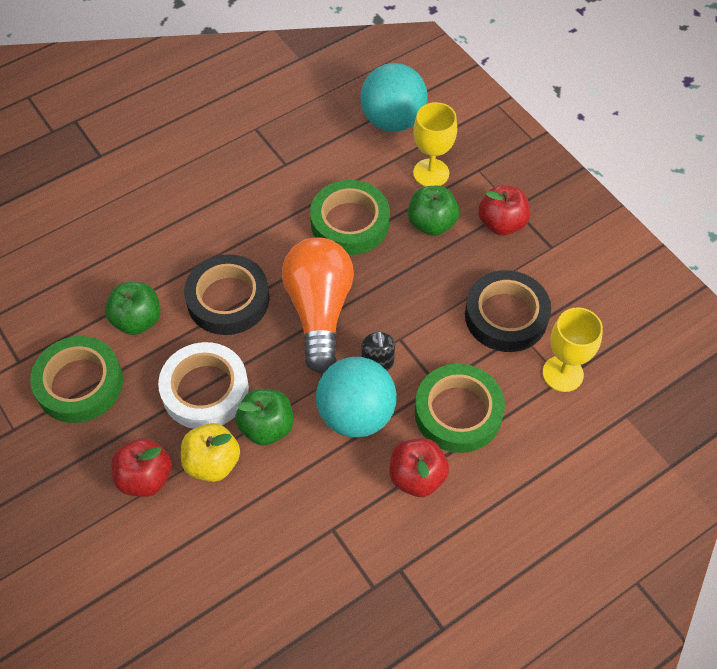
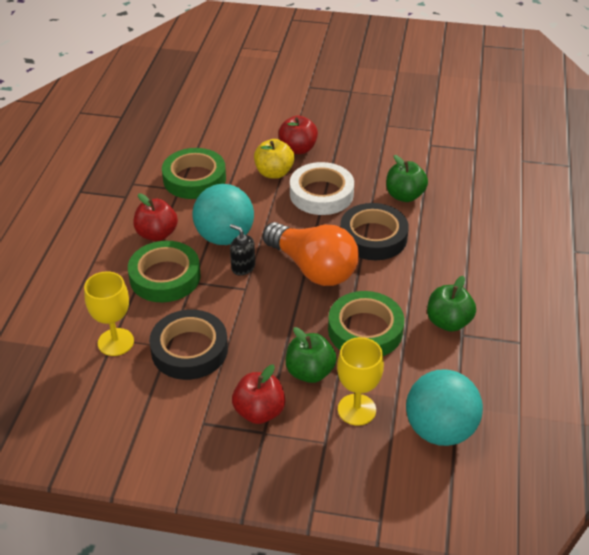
camera: 135 degrees right, 15 degrees down
green tape [30,336,123,423] -> green tape moved to [162,148,226,199]
green apple [235,389,294,446] -> green apple moved to [427,276,476,332]

